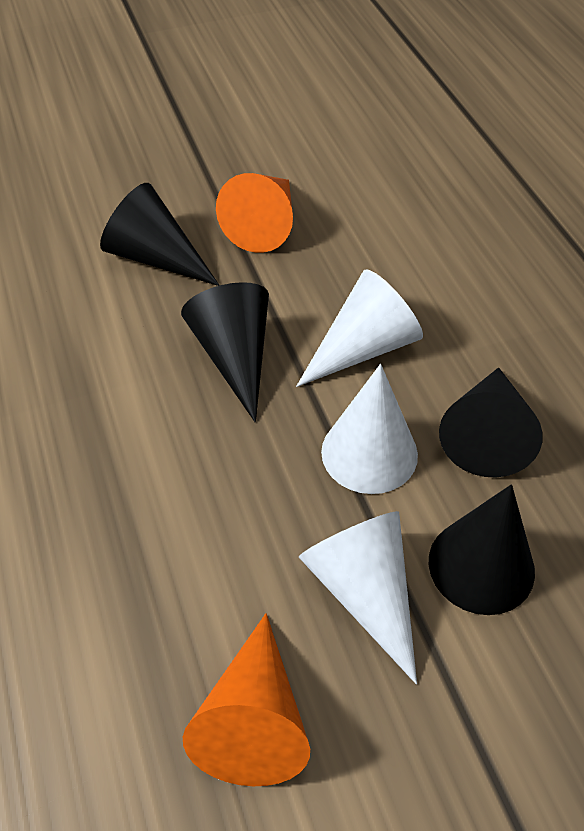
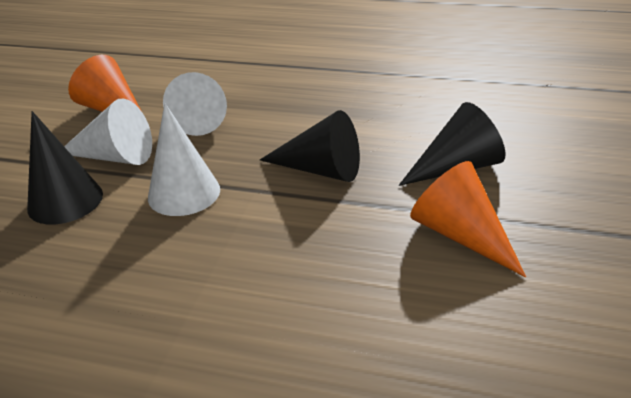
camera: 125 degrees right, 15 degrees down
white cone [296,269,423,387] -> white cone moved to [163,72,227,136]
black cone [439,367,543,477] -> none

